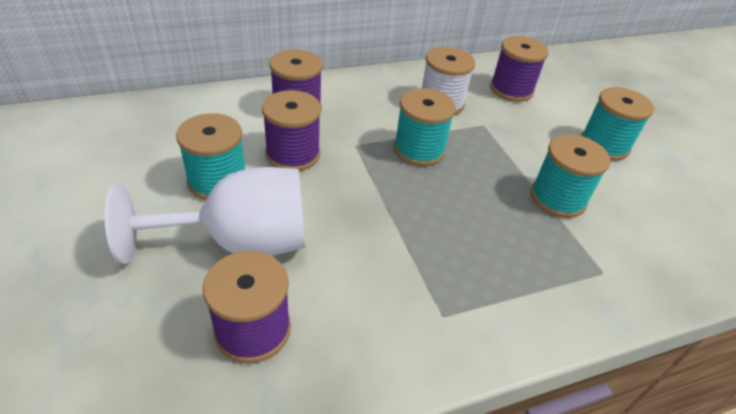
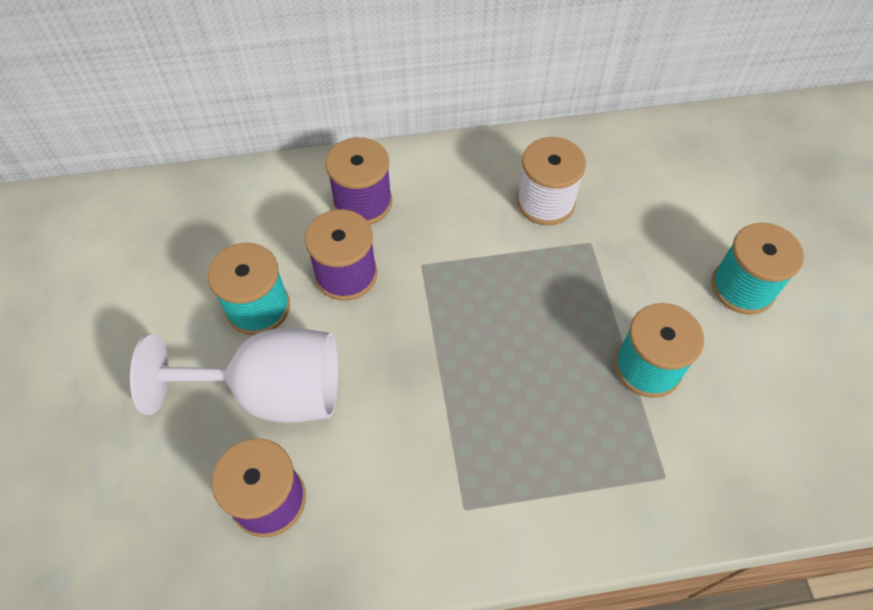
camera: 15 degrees right, 15 degrees up
turquoise spool [394,88,456,166] -> none
purple spool [490,36,549,102] -> none

